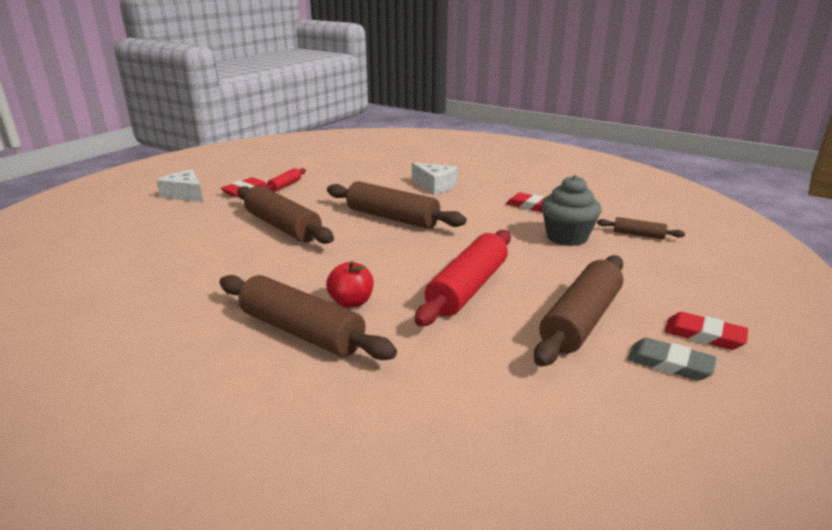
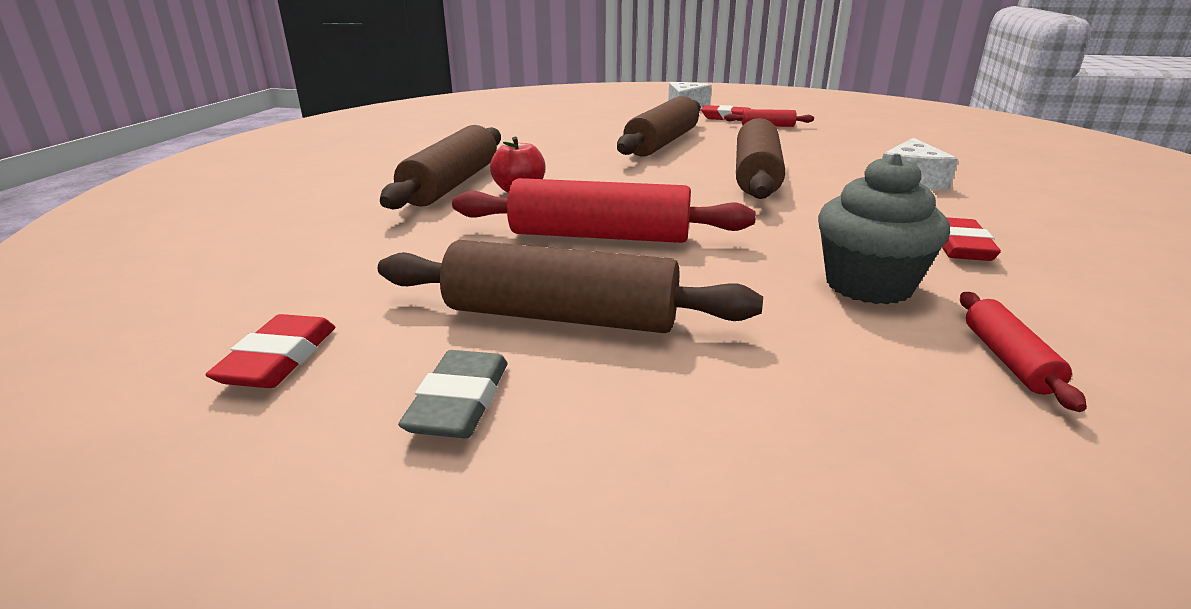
camera: 70 degrees right, 0 degrees up
brown rolling pin [597,217,685,239] -> red rolling pin [960,292,1087,412]
red eraser [665,312,748,350] -> red eraser moved to [205,314,335,388]

